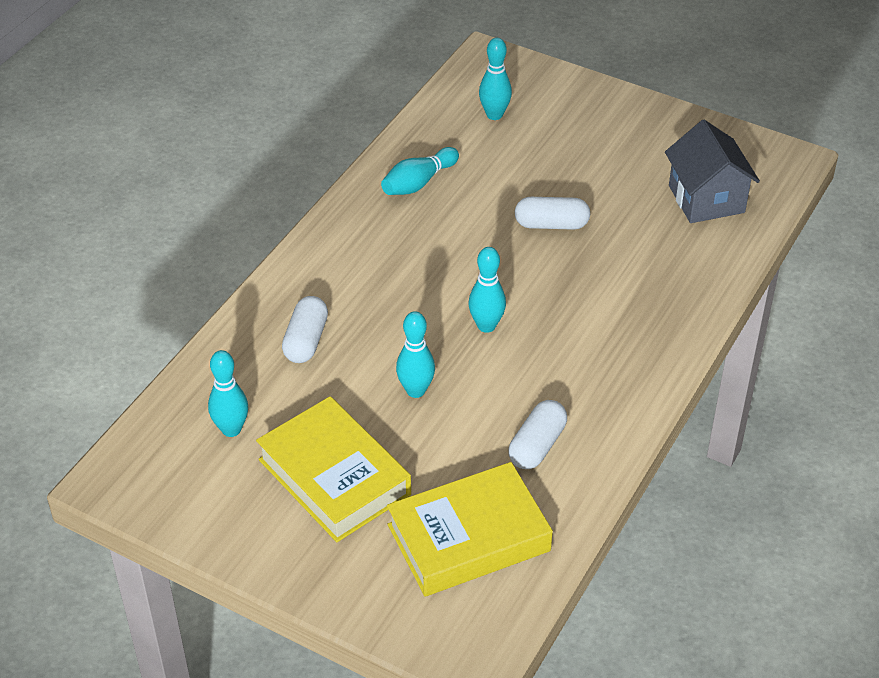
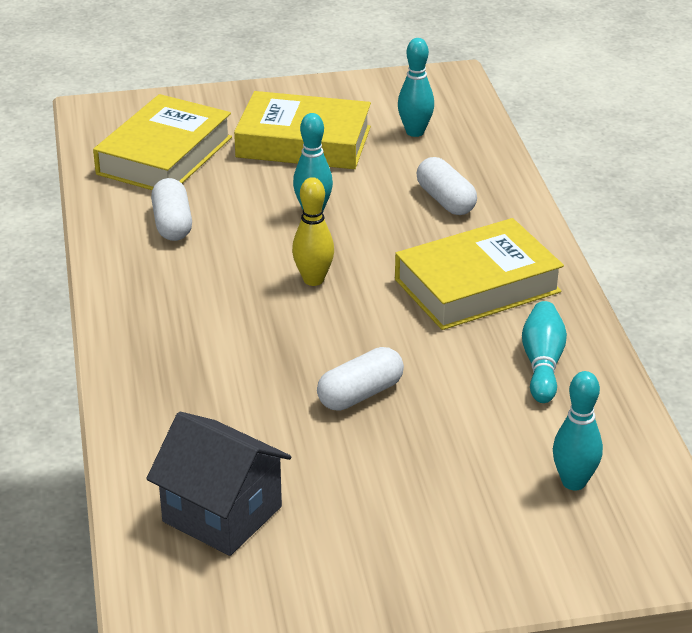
camera: 140 degrees right, 10 degrees down
turquoise bowling pin [469,247,506,333] -> yellow bowling pin [292,177,334,286]
none -> yellow book [395,218,564,330]

